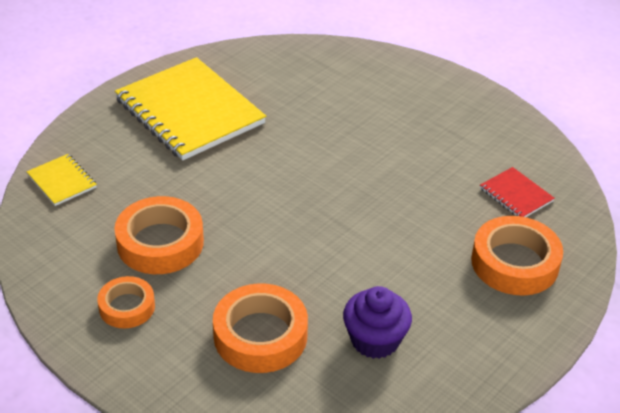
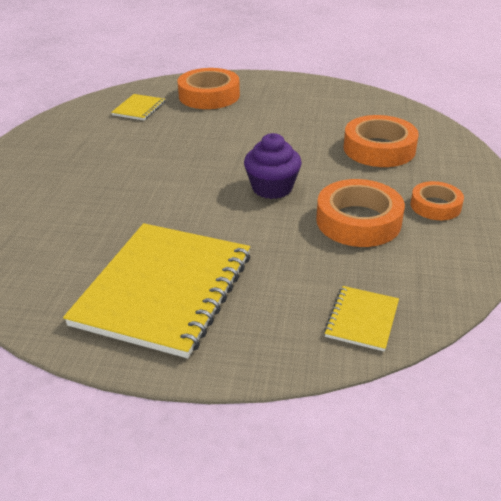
camera: 120 degrees left, 5 degrees down
purple cupcake [343,286,412,359] -> purple cupcake moved to [244,133,302,199]
red notebook [480,167,555,217] -> yellow notebook [111,94,165,120]

